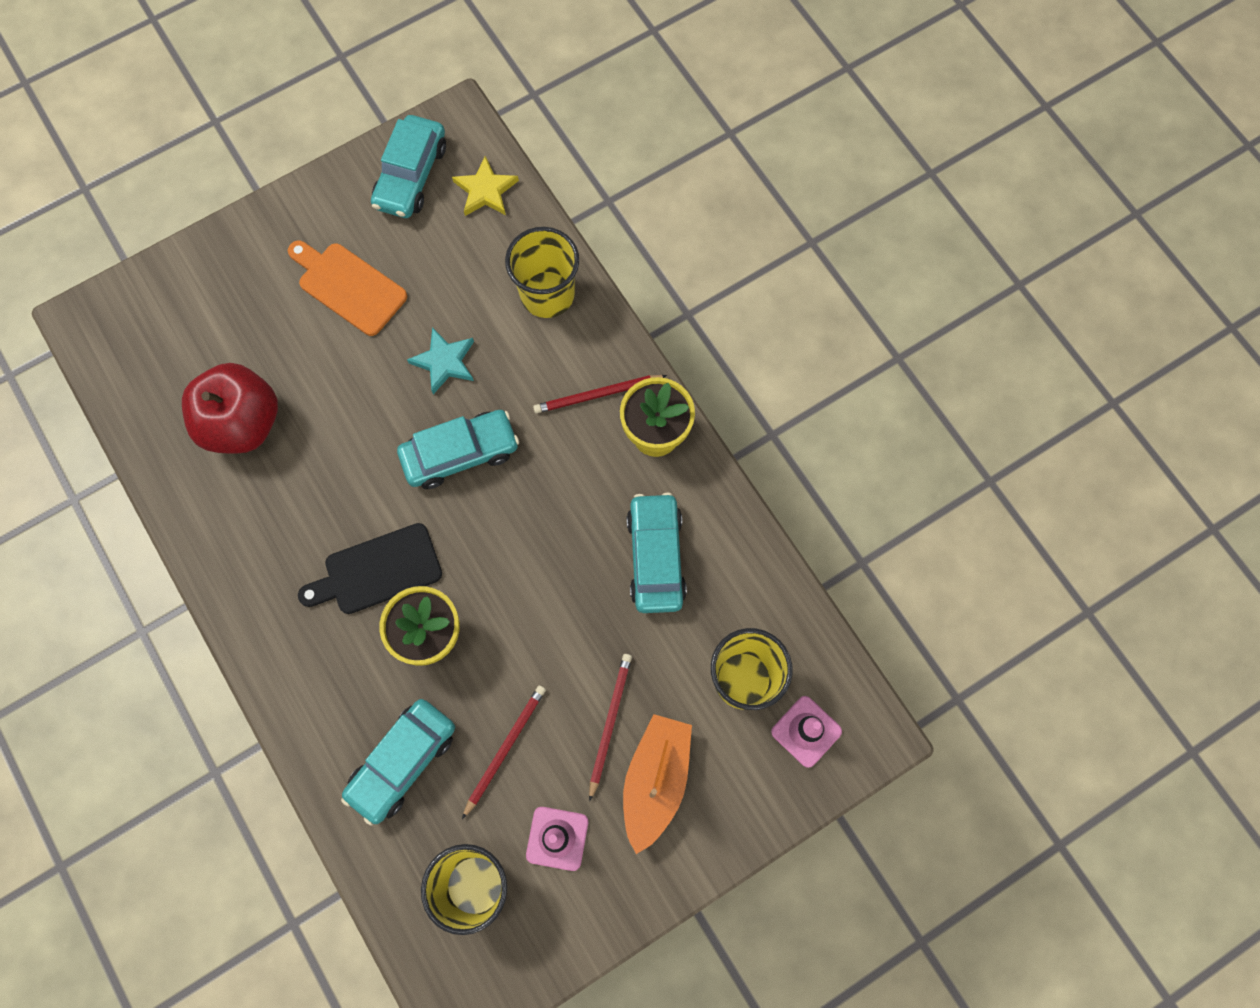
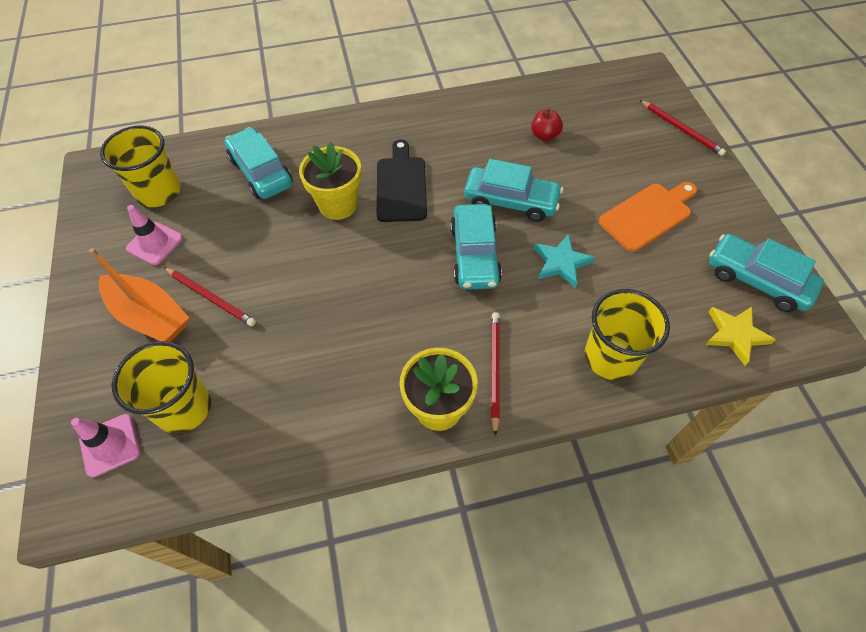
camera: 110 degrees right, 15 degrees down
red apple [182,363,278,454] -> red apple [531,109,563,141], size x0.45
red pencil [462,685,546,819] -> red pencil moved to [640,100,726,156]
turquoise car [626,492,687,613] -> turquoise car moved to [464,159,563,222]

